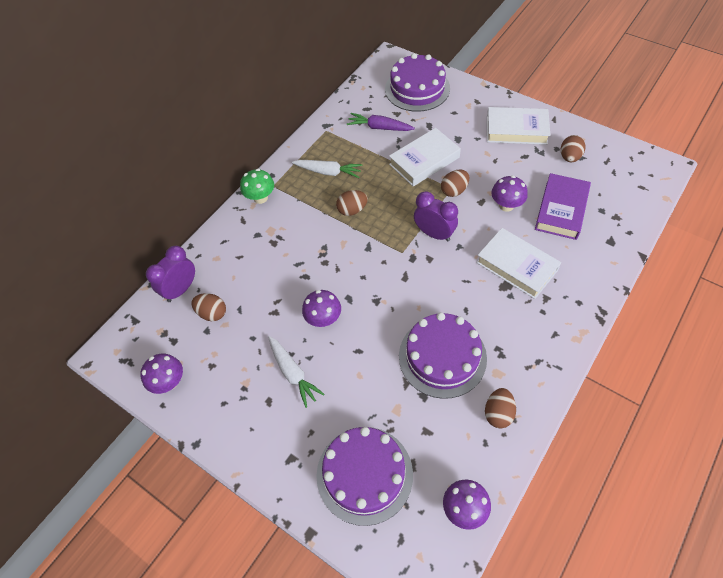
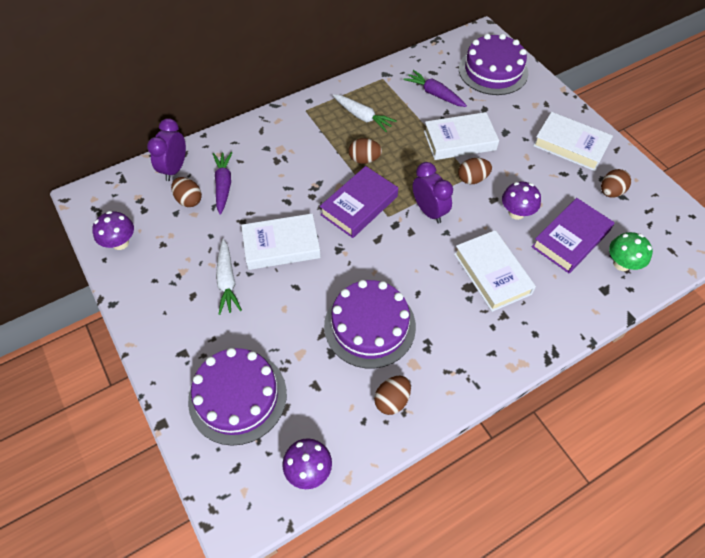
camera: 20 degrees right, 0 degrees up
purple clock [146,246,195,302] -> purple clock turned 45 degrees counterclockwise [147,118,186,181]
green mushroom [240,169,274,204] -> green mushroom moved to [609,232,653,271]
purple mushroom [302,290,341,327] -> white book [241,214,321,270]
none -> purple carrot [213,152,233,215]
none -> purple book [320,166,398,238]

